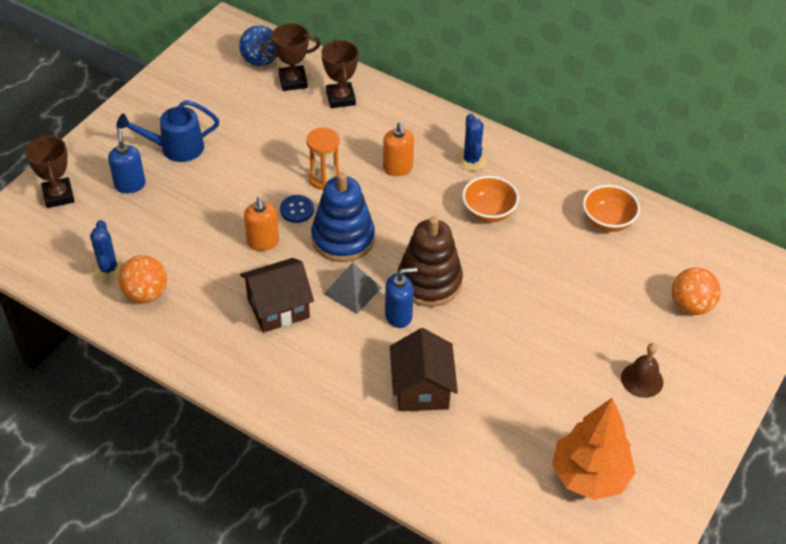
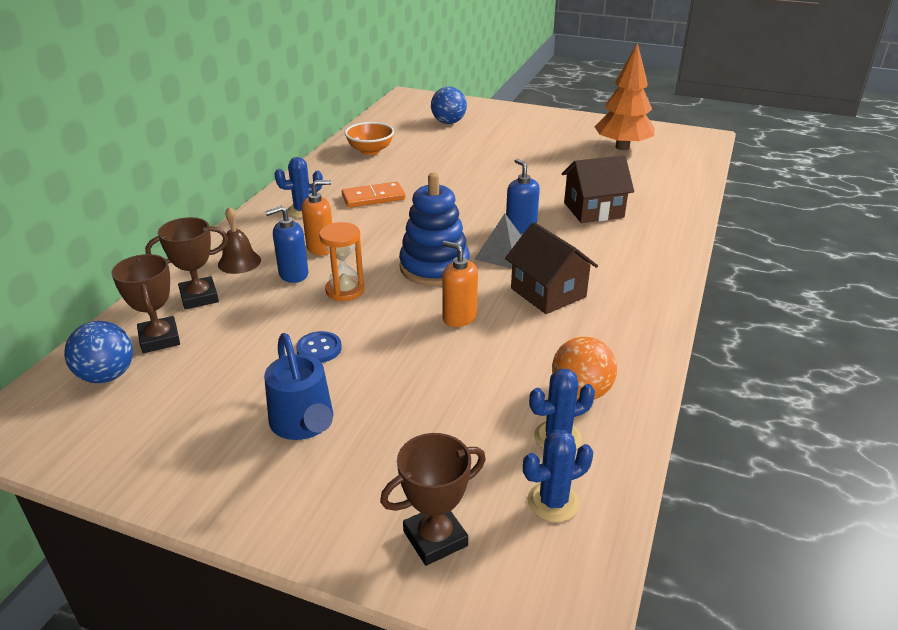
camera: 100 degrees left, 15 degrees down
blue soap dispenser [108,128,146,193] -> blue soap dispenser moved to [265,206,308,283]
orange soap dispenser [244,197,279,251] -> orange soap dispenser turned 120 degrees counterclockwise [442,241,478,327]
blue button [280,195,314,223] -> blue button moved to [296,331,342,363]
brown stacking toy [398,216,463,307] -> none
orange bowl [462,176,519,223] -> orange domino [342,182,405,208]
brown bell [621,343,663,398] -> brown bell moved to [218,207,261,274]
orange ball [672,267,721,315] -> blue ball [431,87,467,124]
none -> blue cactus [523,430,593,522]

